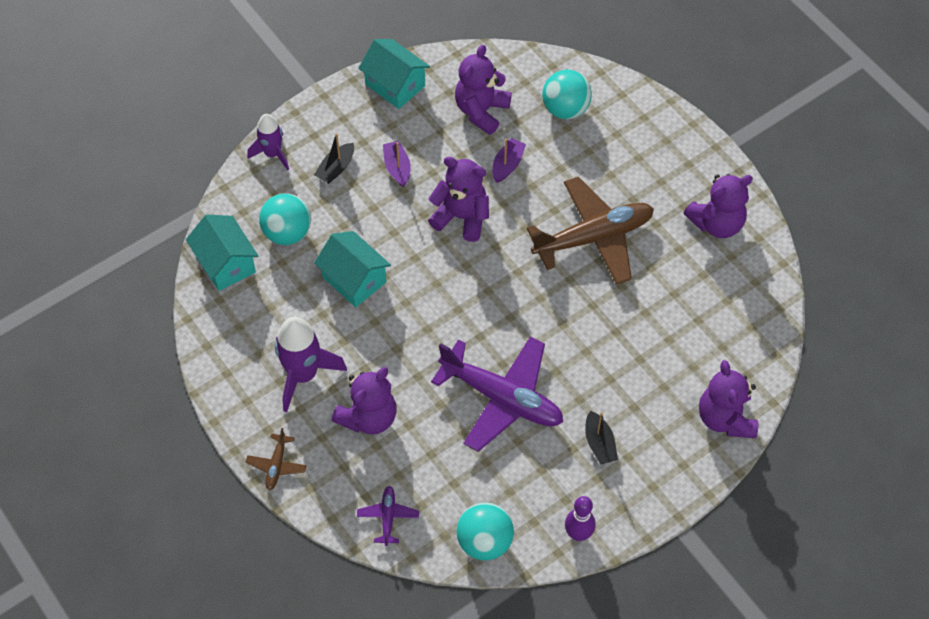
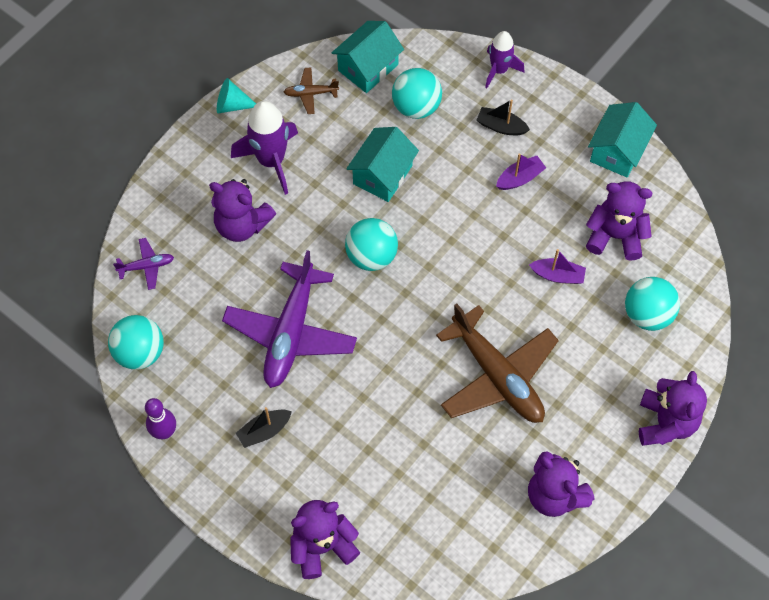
camera: 75 degrees right, 5 degrees up
brown plane [246,428,307,490] -> brown plane moved to [284,67,339,114]
purple teddy bear [428,157,489,242] -> purple teddy bear moved to [639,371,707,446]
none -> turquoise cone [217,78,256,114]
none -> turquoise ball [345,218,398,271]

